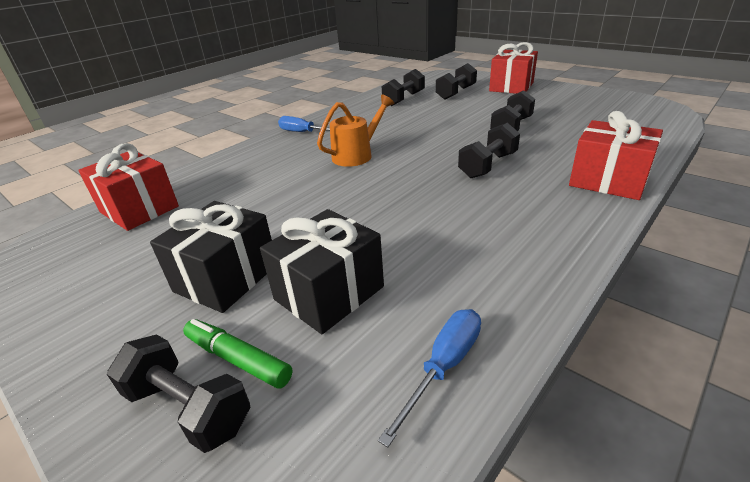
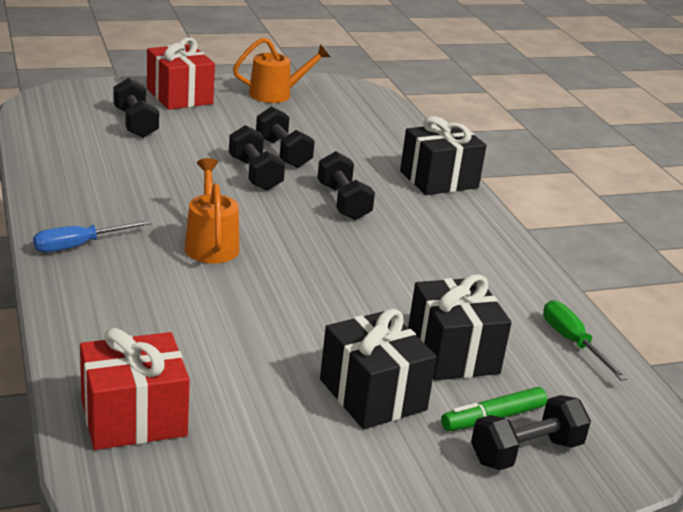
camera: 65 degrees left, 5 degrees down
blue screwdriver [378,309,481,447] -> green screwdriver [543,300,628,381]
black dumbbell [382,69,425,106] -> black dumbbell moved to [229,125,285,191]
red gift [569,111,663,200] -> black gift [400,116,487,195]
none -> orange watering can [233,37,330,103]

